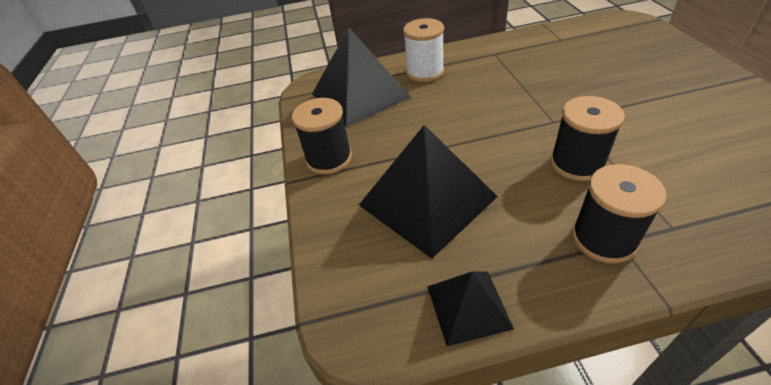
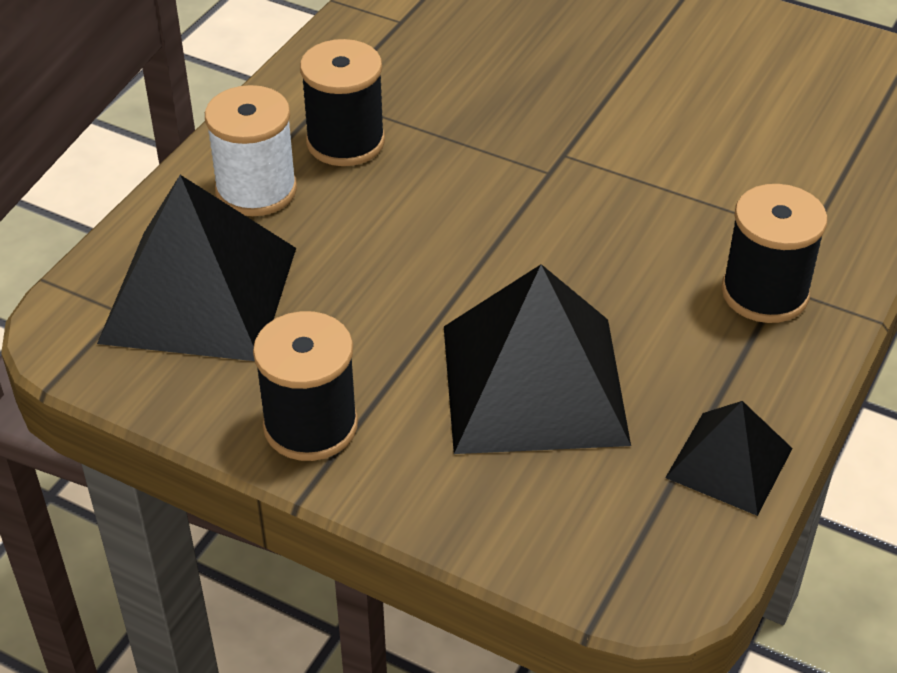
camera: 55 degrees left, 0 degrees up
black spool [550,96,625,181] -> black spool moved to [300,39,385,166]

